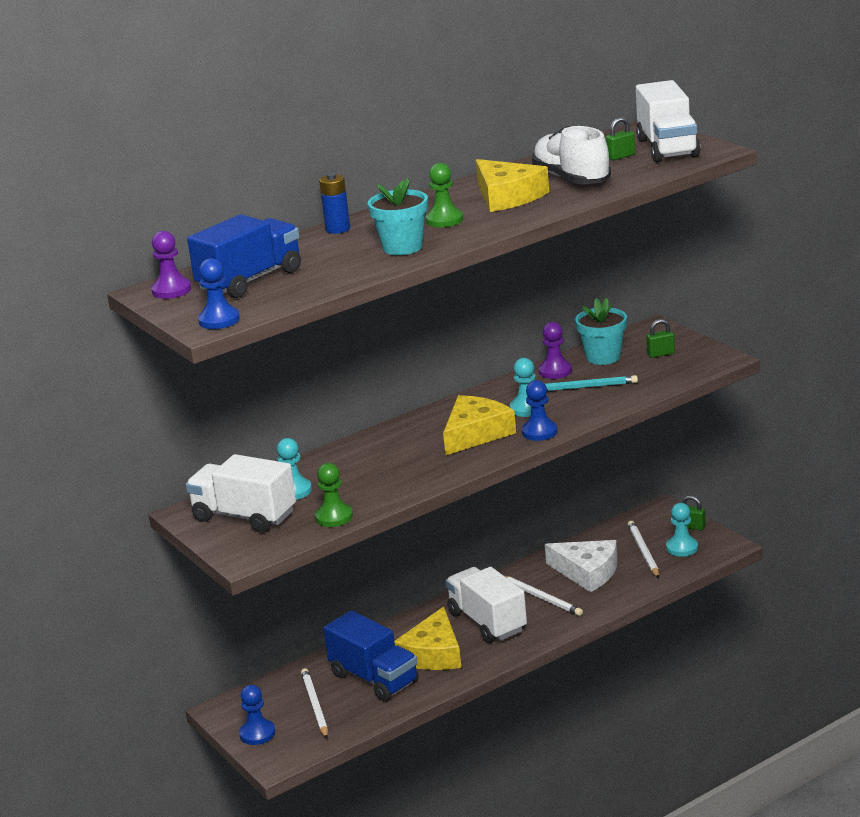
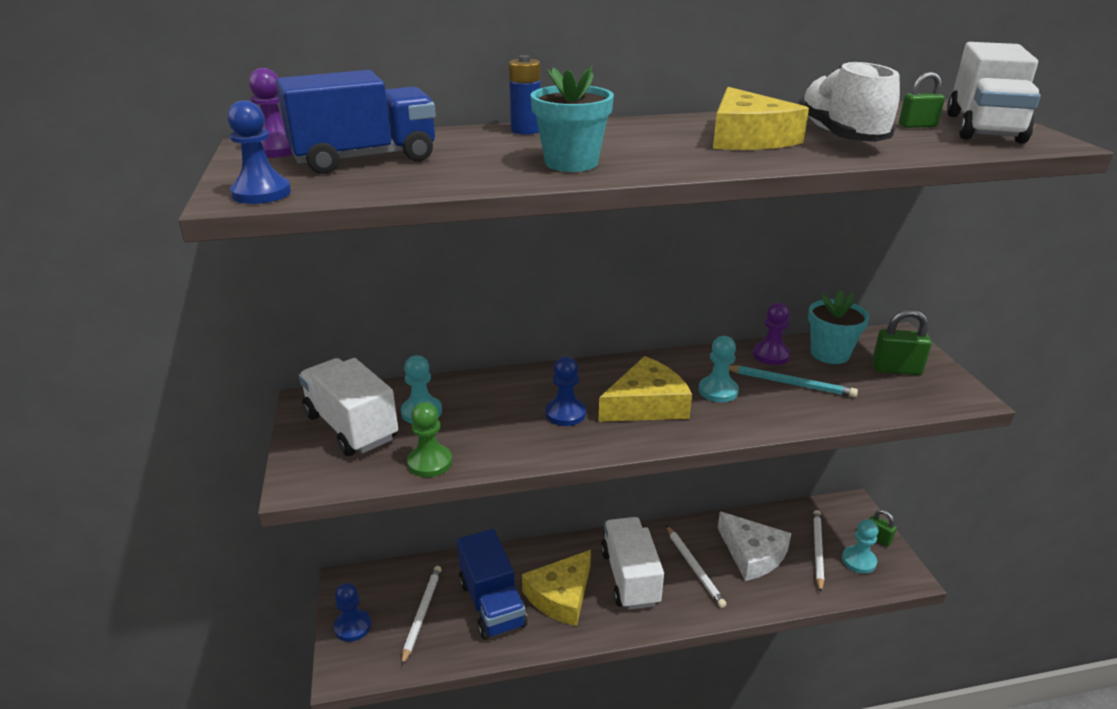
camera: 20 degrees right, 5 degrees up
green pawn [426,163,463,227] -> none
blue pawn [522,380,557,441] -> blue pawn moved to [545,357,586,426]
green padlock [646,319,675,358] -> green padlock [872,309,932,375], size x1.57

